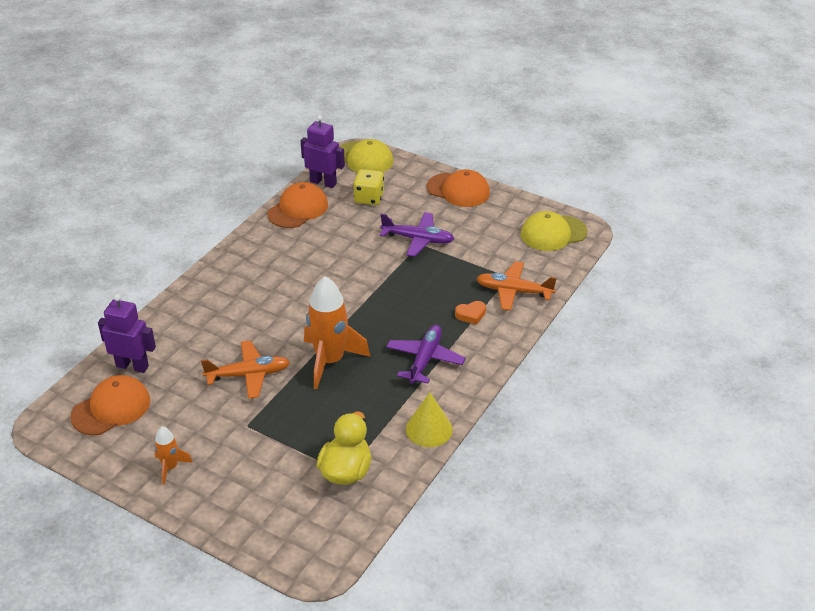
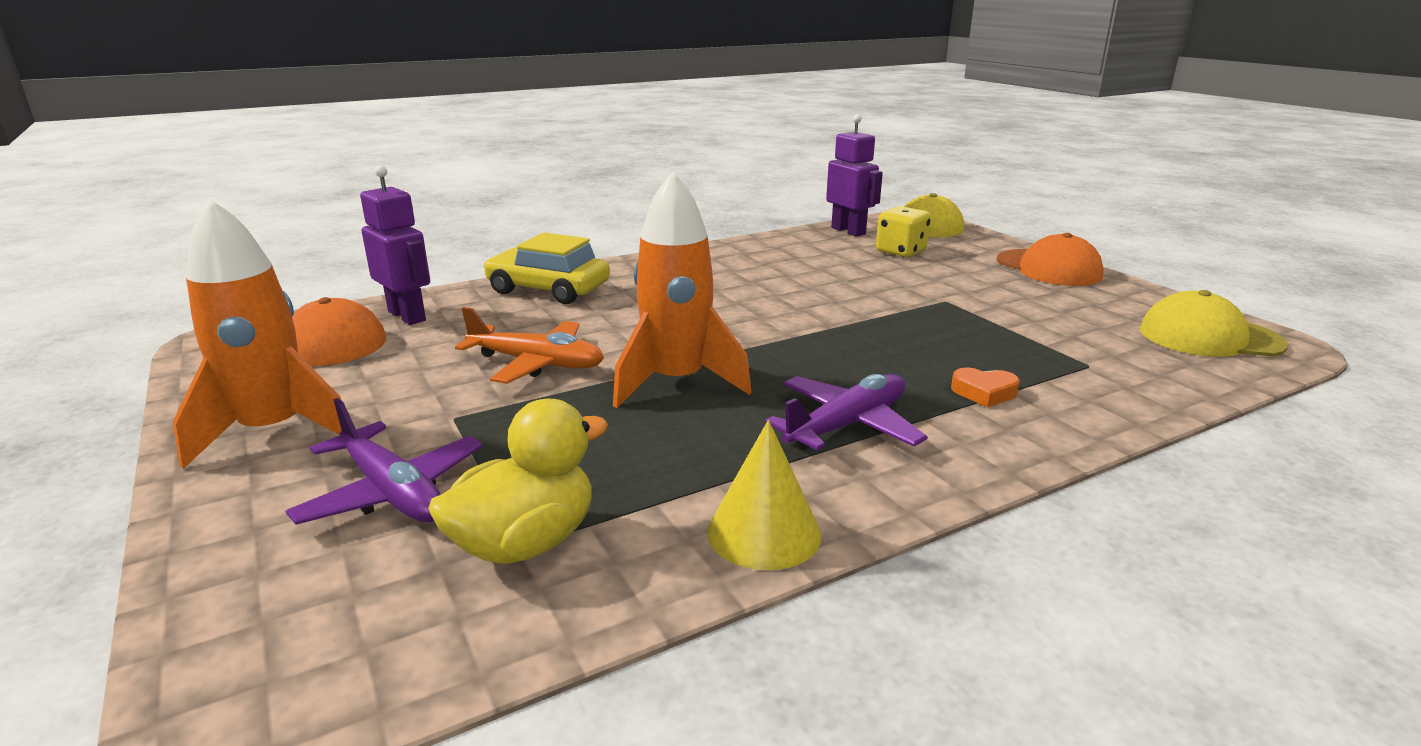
camera: 30 degrees right, 15 degrees down
orange rocket [154,426,193,485] -> orange rocket [173,199,342,469], size x2.01
orange cap [267,182,328,228] -> none
purple plane [380,212,454,257] -> purple plane moved to [285,398,483,525]
orange plane [476,261,557,311] -> none
none -> yellow car [483,233,610,304]

